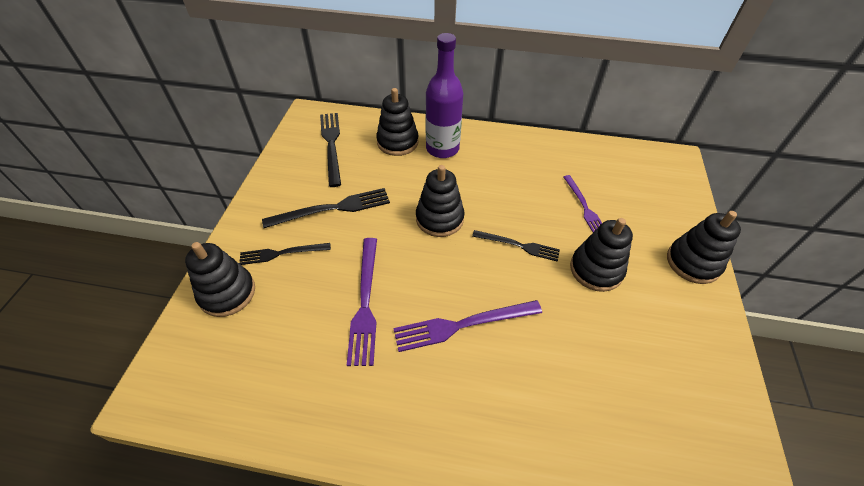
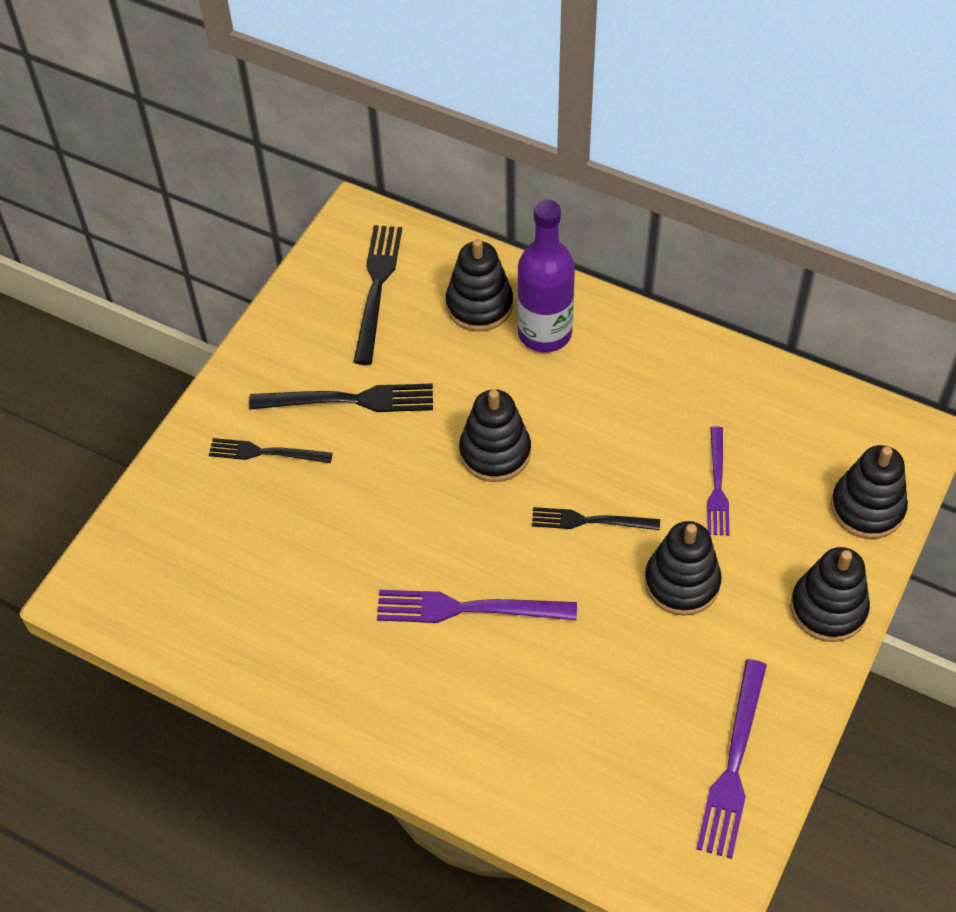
camera: 20 degrees right, 5 degrees up
black stacking toy [185,242,255,317] -> black stacking toy moved to [831,445,908,539]
purple fork [347,238,377,366] -> purple fork moved to [696,659,767,859]
black fork [472,230,560,262] -> black fork turned 150 degrees clockwise [532,507,660,530]

